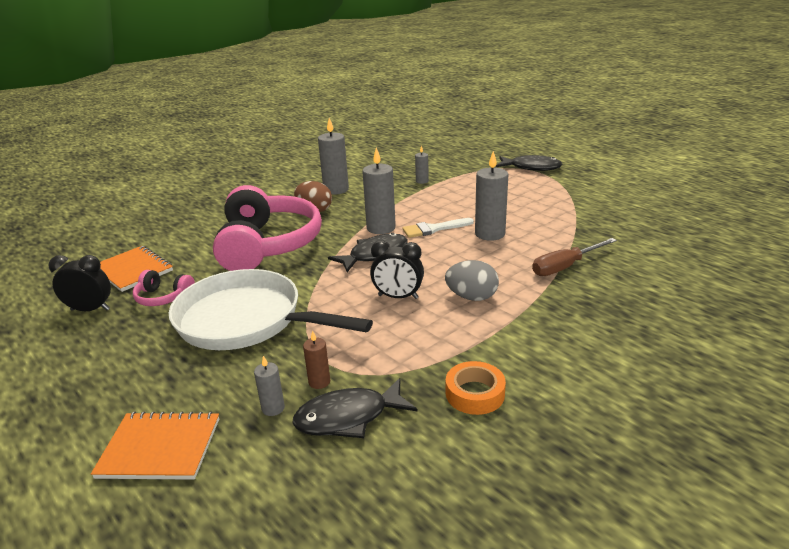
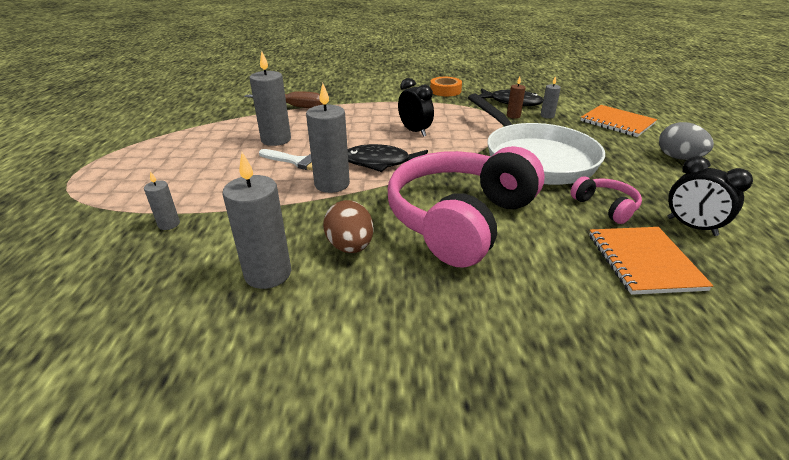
camera: 140 degrees left, 5 degrees up
grey egg [445,260,499,301] -> grey egg moved to [659,122,714,160]
black fish [496,155,563,171] -> none

